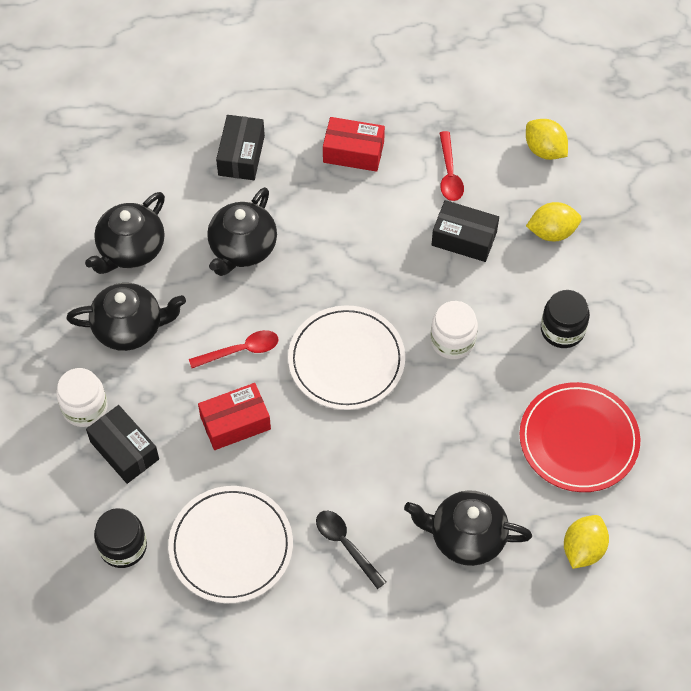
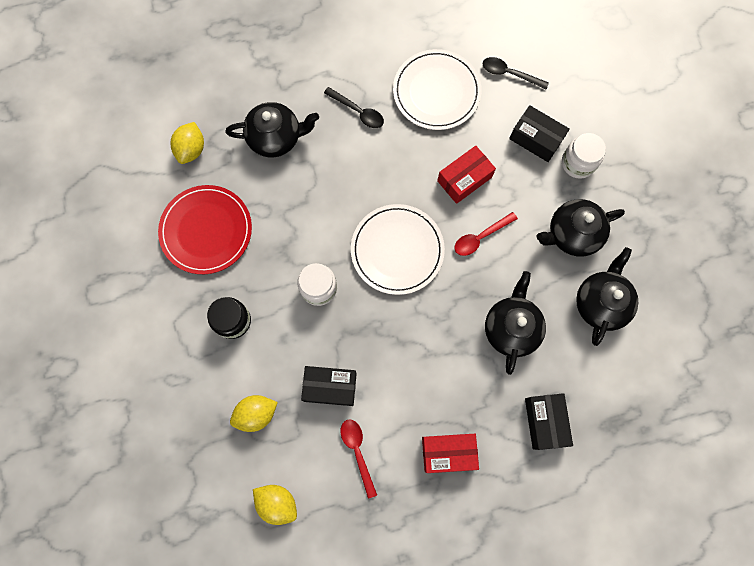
camera: 165 degrees right, 15 degrees up
black jar [94,508,147,568] -> black spoon [483,57,549,89]

